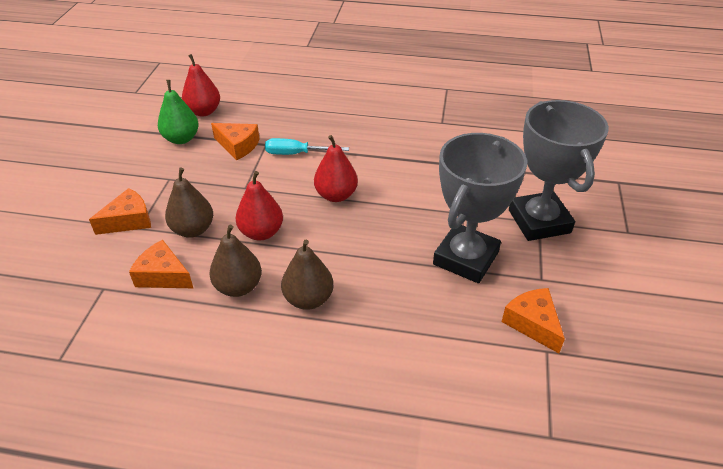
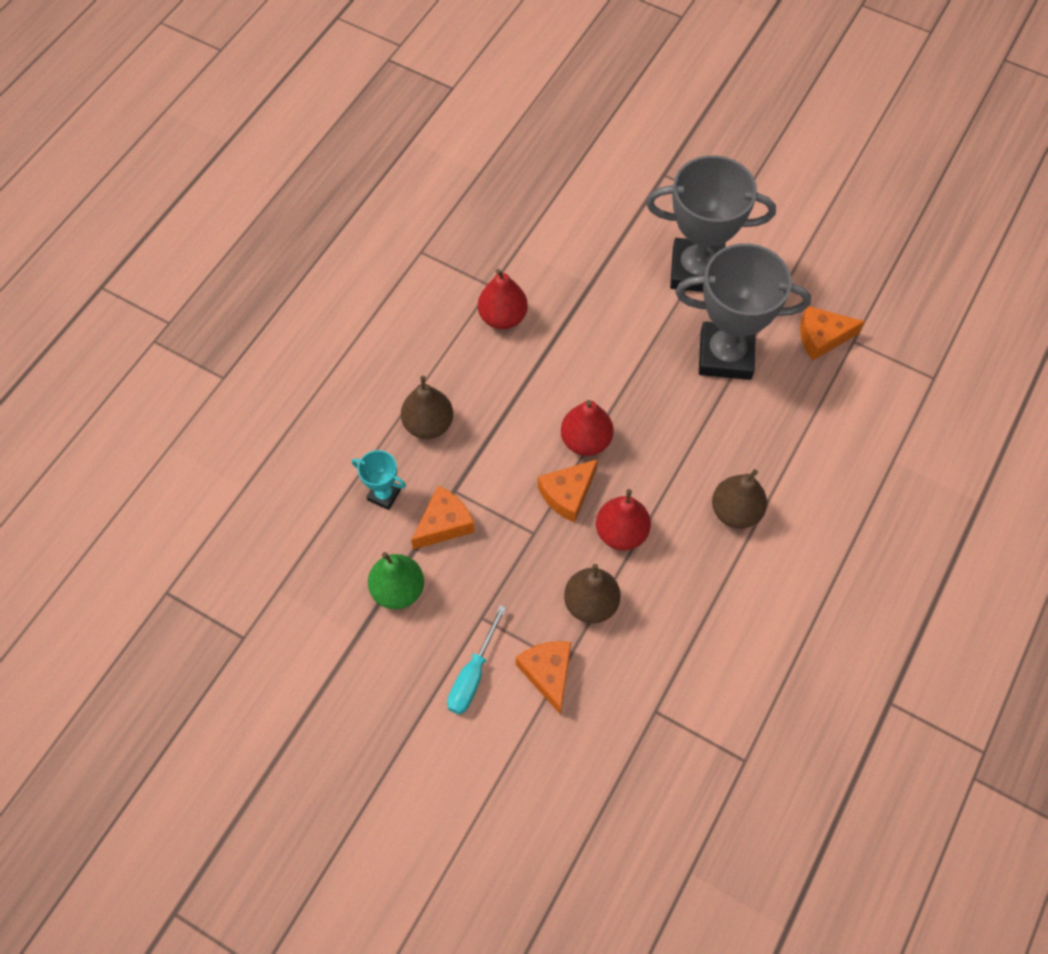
camera: 70 degrees left, 20 degrees up
orange cheese [129,240,193,288] -> orange cheese moved to [538,459,598,523]
red pear [182,54,220,116] -> red pear moved to [478,269,528,329]
brown pear [209,225,262,297] -> brown pear moved to [401,376,453,439]
turquoise screwdriver [265,138,349,155] -> turquoise screwdriver moved to [447,605,506,715]
grey trophy [433,133,527,283] -> grey trophy turned 45 degrees counterclockwise [675,243,811,380]
none -> turquoise trophy [352,450,406,510]

